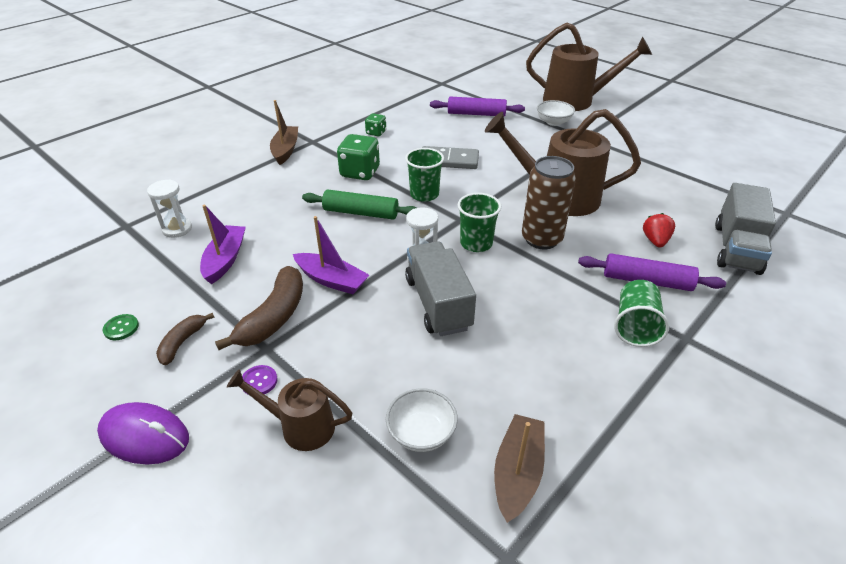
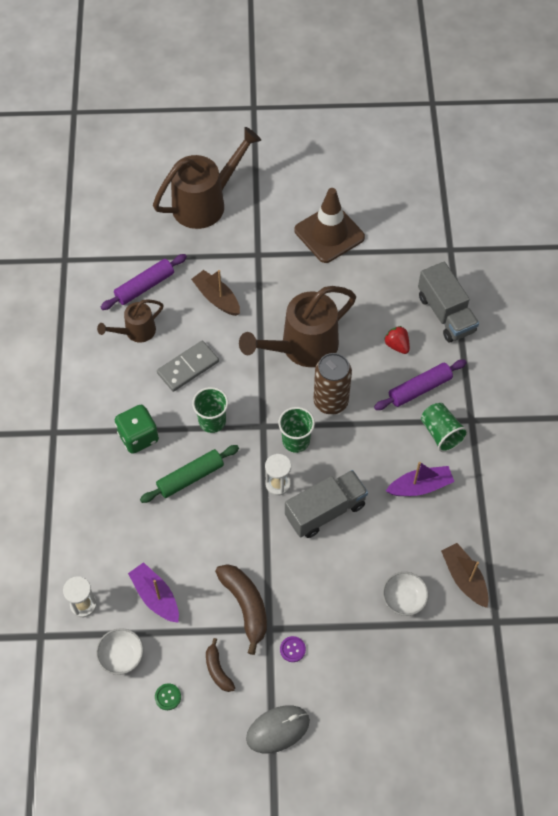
camera: 45 degrees left, 20 degrees up
purple mouse [97,402,189,465] -> grey mouse [246,705,310,753]
brown watering can [227,369,352,451] -> brown watering can moved to [97,299,163,342]
brown boat [270,100,298,165] -> brown boat moved to [191,270,240,316]
purple boat [293,216,369,294] -> purple boat moved to [386,462,454,496]
green dice [365,113,386,136] -> none
grey truck [405,241,476,336] -> grey truck turned 120 degrees clockwise [285,470,368,538]
white bowl [537,100,575,126] -> white bowl moved to [96,628,143,675]
none -> brown traffic cone [294,188,365,263]

